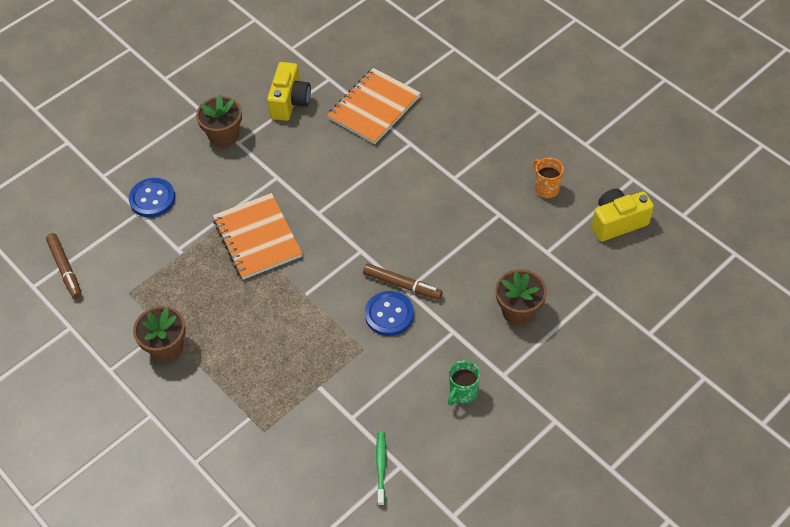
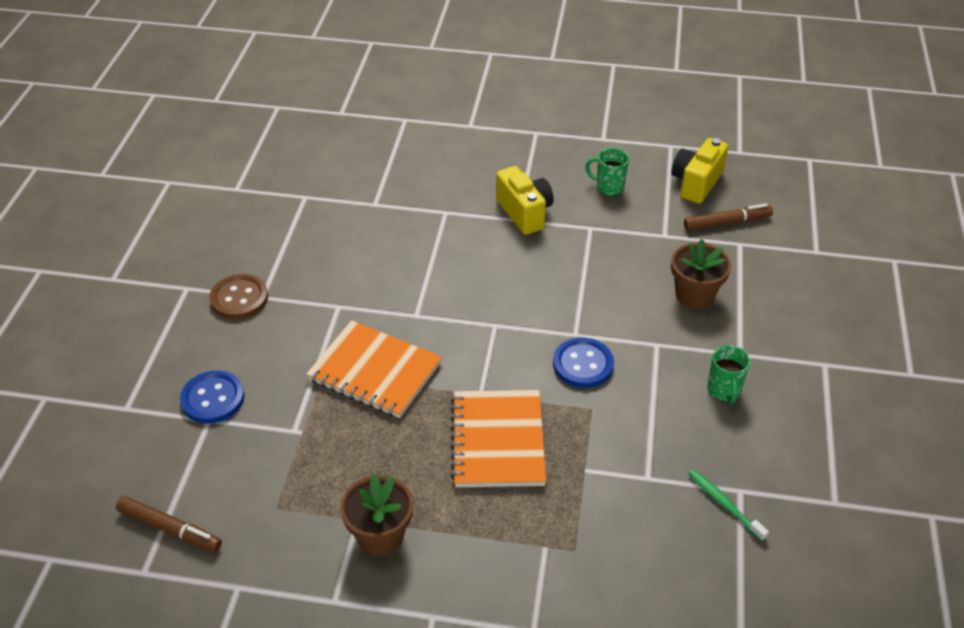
camera: 40 degrees left, 10 degrees down
brown flower pot [196,93,242,148] -> brown button [210,274,268,319]
yellow camera [267,62,311,121] -> yellow camera moved to [496,166,554,235]
orange notebook [327,68,421,144] -> orange notebook moved to [451,390,546,487]
brown marker [363,264,443,300] -> brown marker moved to [684,204,773,231]
orange mug [533,158,564,199] -> green mug [585,148,629,196]

